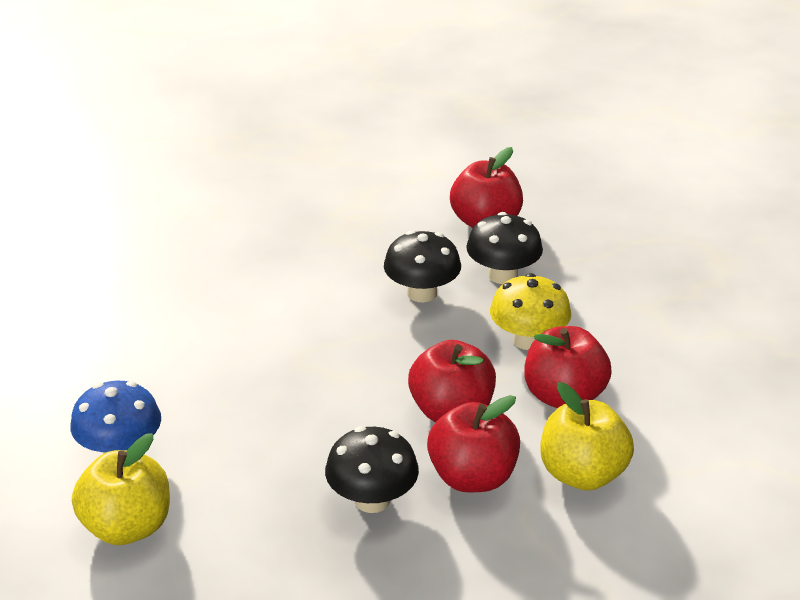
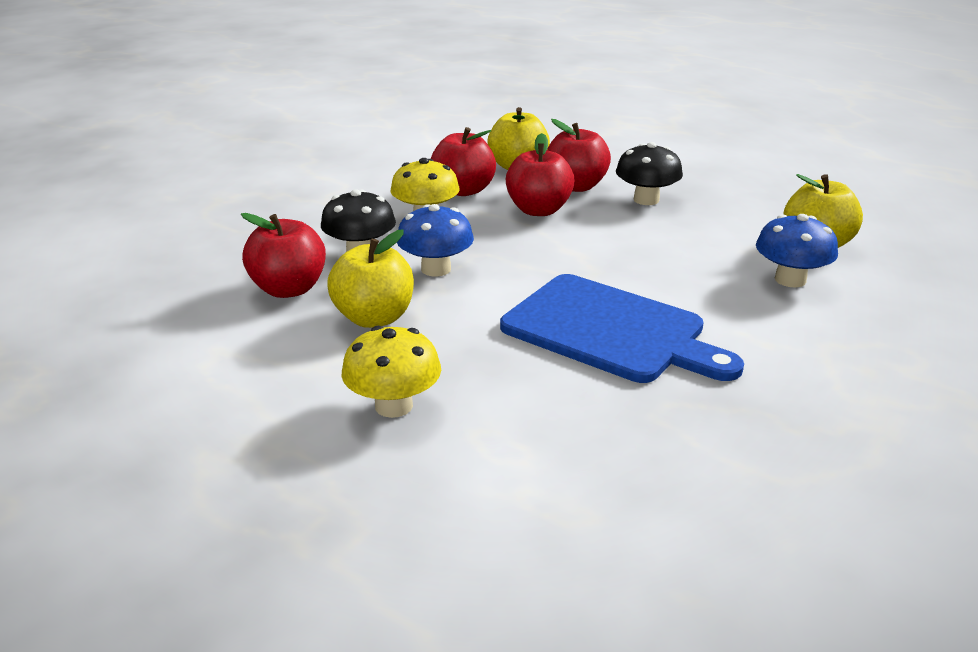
camera: 135 degrees left, 5 degrees down
black mushroom [384,230,461,302] -> blue mushroom [397,204,474,277]
none -> yellow apple [327,229,414,328]
none -> yellow mushroom [342,326,441,418]
none -> blue cutting board [500,274,744,383]

